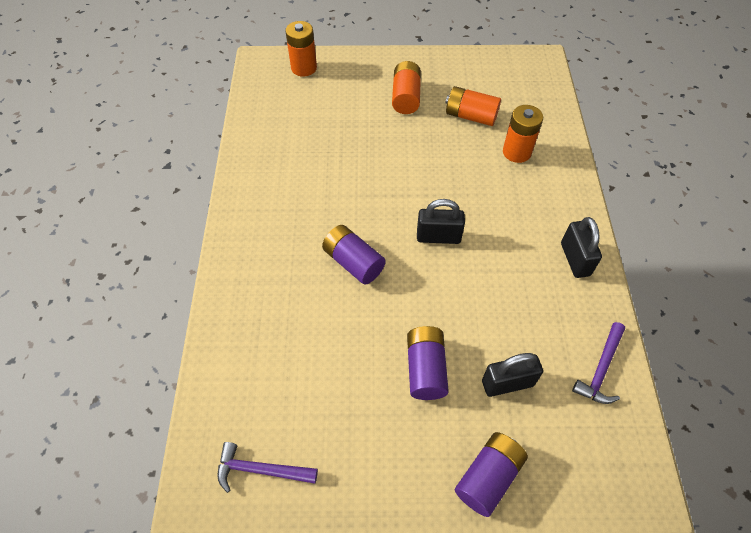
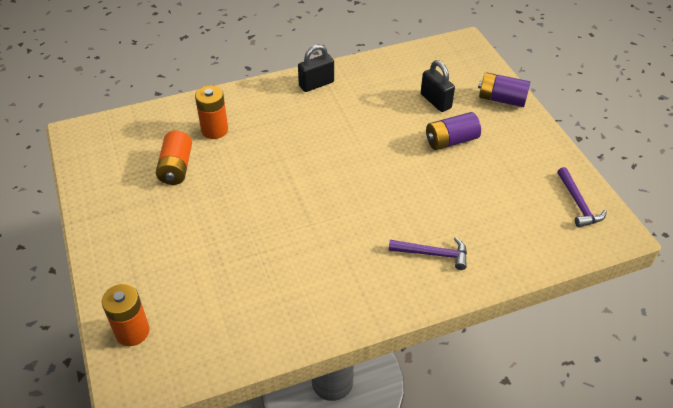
camera: 110 degrees left, 10 degrees down
purple battery [322,225,386,285] -> none
orange battery [392,61,421,114] -> none
black padlock [417,199,465,244] -> none
purple hammer [572,322,625,404] -> purple hammer moved to [389,237,467,270]

